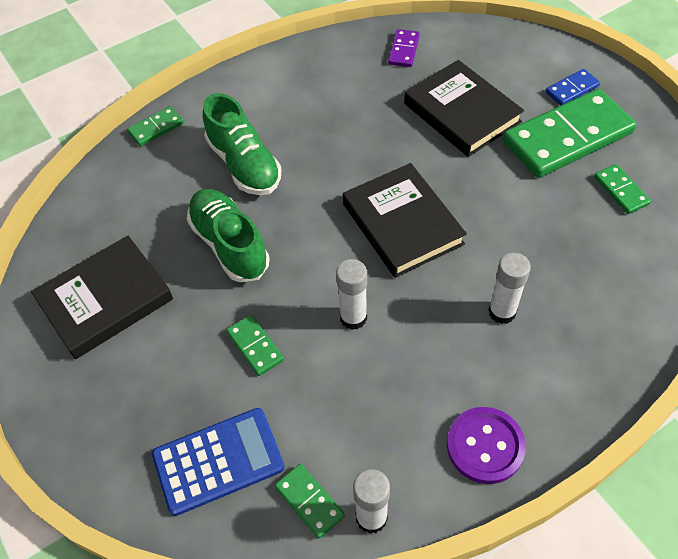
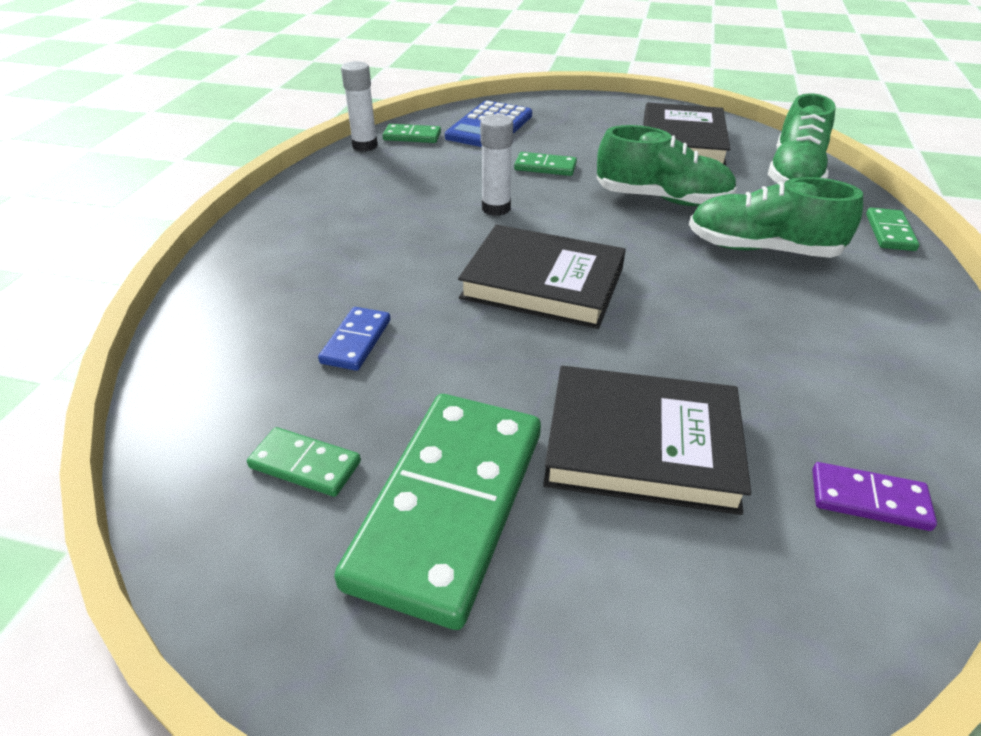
camera: 135 degrees right, 15 degrees down
purple domino [388,29,420,67] -> purple domino turned 45 degrees counterclockwise [812,462,937,531]
purple button [447,407,526,484] -> none
white glue stick [488,253,531,324] -> none
blue domino [545,69,600,106] -> blue domino moved to [318,307,391,371]
none -> green shoe [768,93,836,183]

